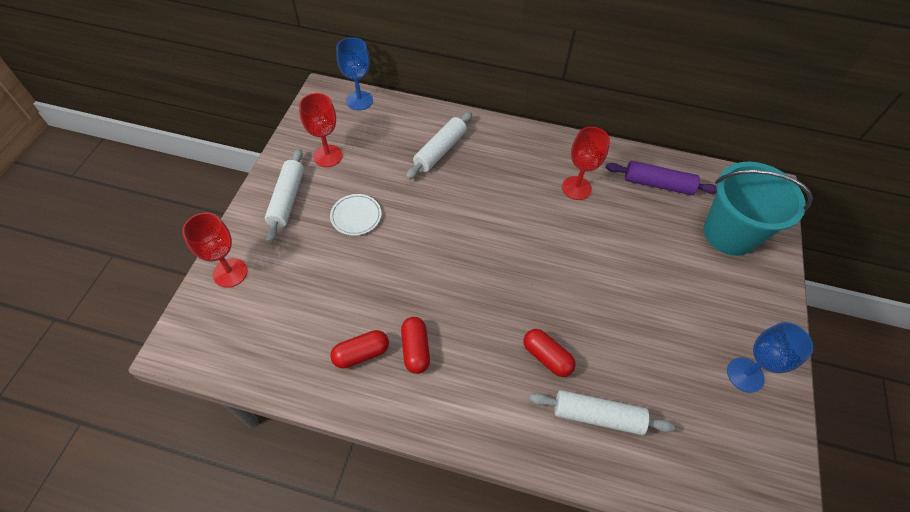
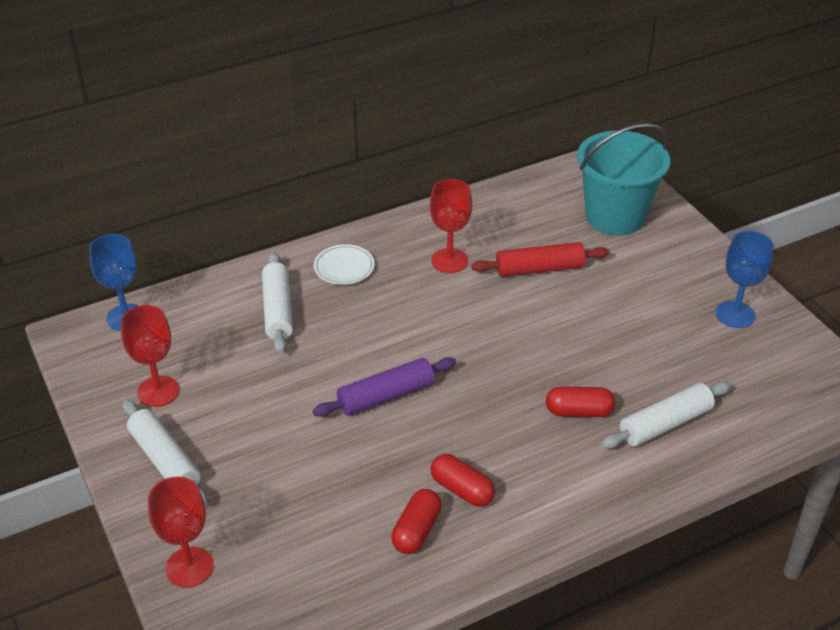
camera: 40 degrees left, 15 degrees down
white plate [330,194,381,236] -> white plate moved to [314,244,375,285]
purple rolling pin [606,161,717,195] -> purple rolling pin moved to [313,357,456,417]
none -> red rolling pin [471,242,609,277]

